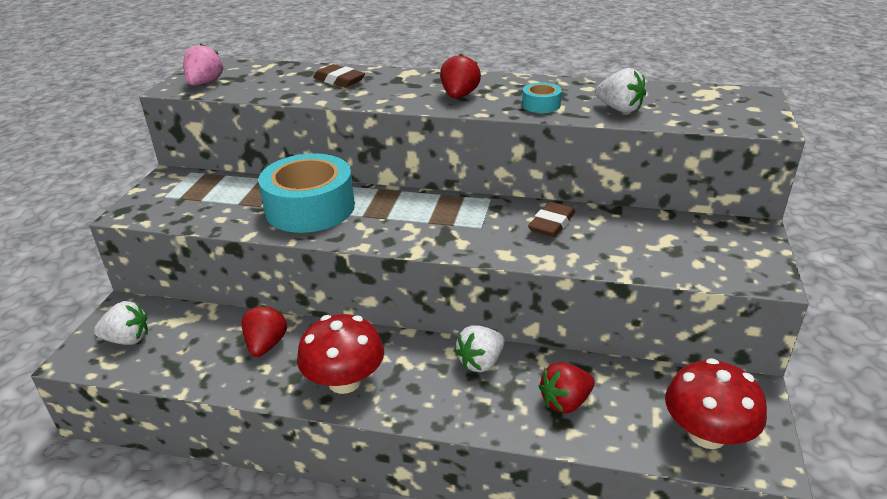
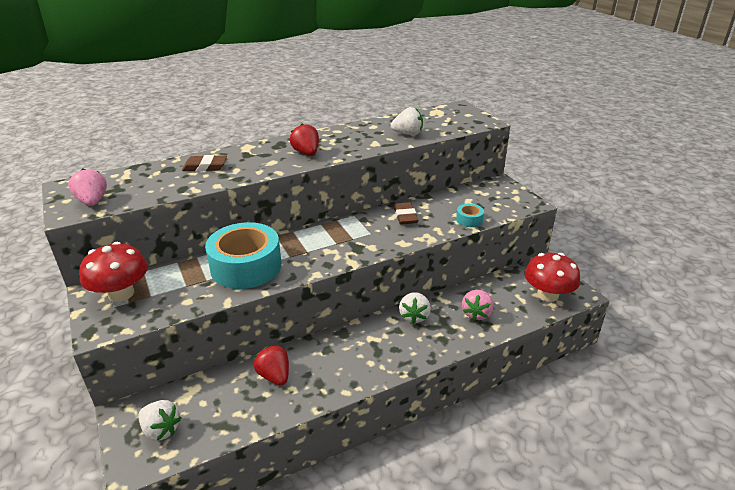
camera: 40 degrees left, 0 degrees up
white strawberry [94,301,148,345] -> white strawberry turned 75 degrees clockwise [139,400,181,441]
red mushroom [297,314,384,394] -> red mushroom moved to [79,242,148,302]
turquoise tape [522,83,562,113] -> turquoise tape moved to [456,204,484,227]
red strawberry [539,362,595,414] -> pink strawberry [462,290,494,321]

